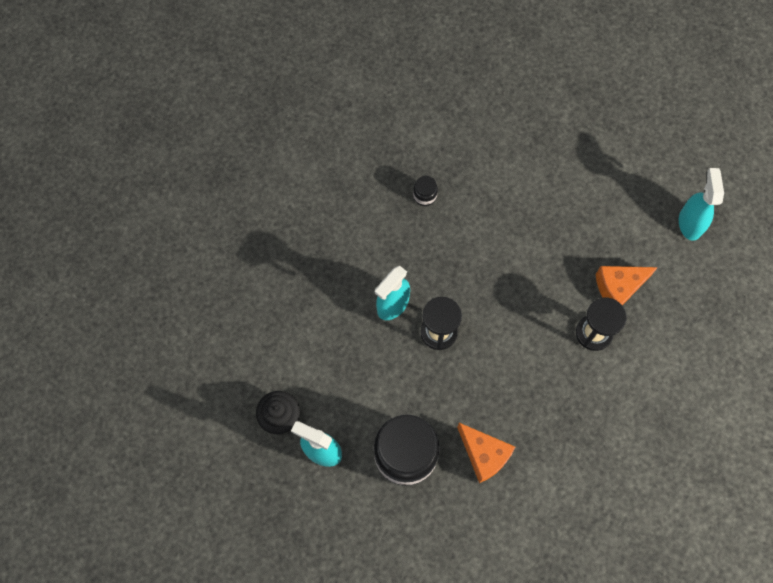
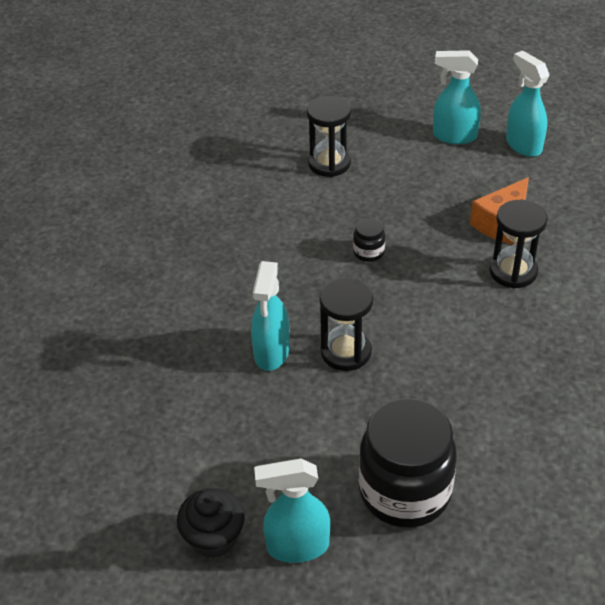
camera: 30 degrees left, 25 degrees down
black jar [413,176,438,206] -> black jar moved to [353,218,385,262]
orange cheese [457,423,515,483] -> none
none -> black hourglass [307,96,351,177]
none -> turquoise spray bottle [433,50,481,144]

